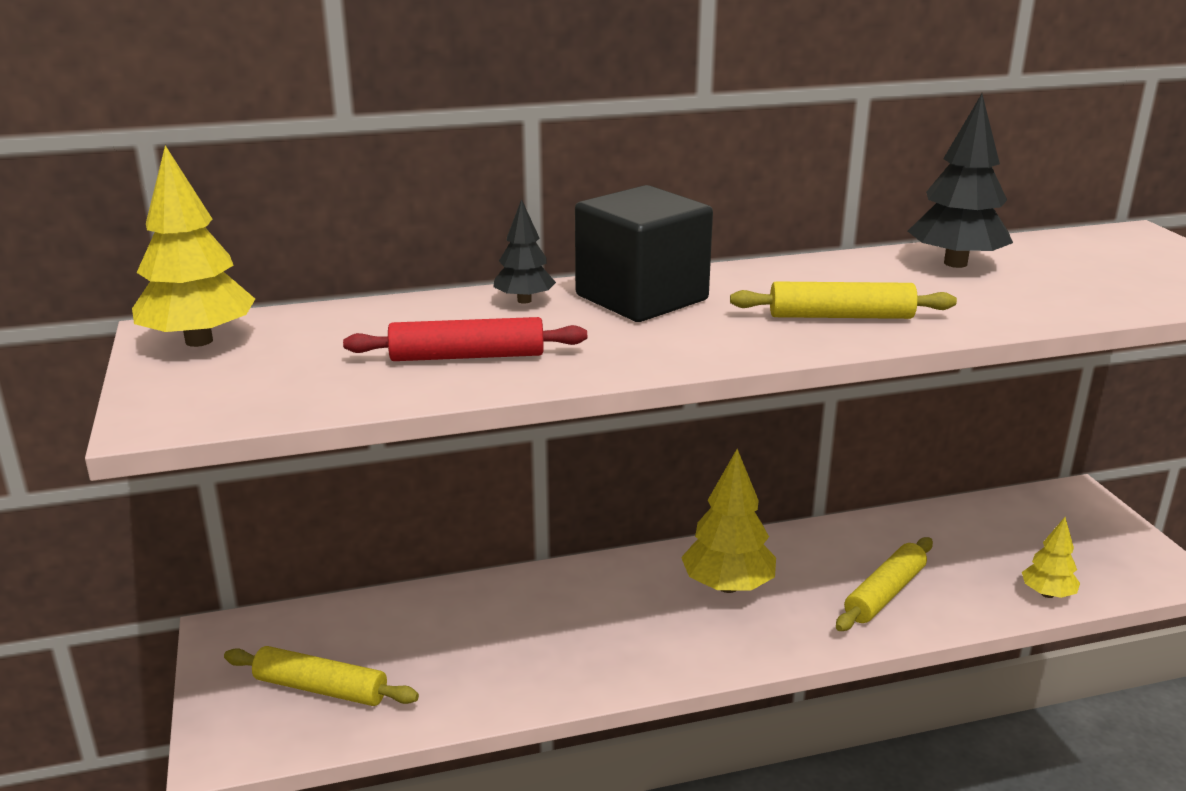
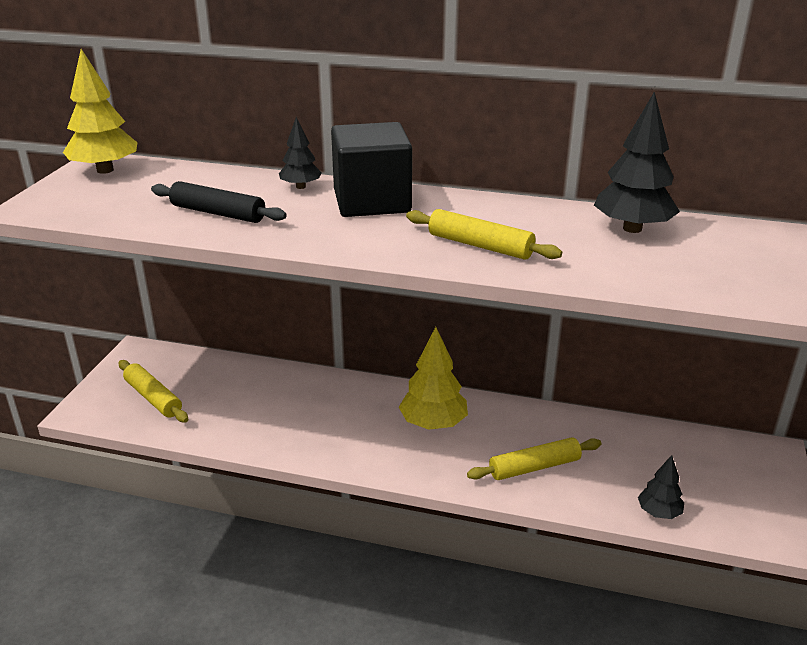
camera: 30 degrees right, 5 degrees up
red rolling pin [343,317,587,361] -> black rolling pin [151,181,287,223]
yellow tree [1022,517,1080,598] -> black tree [638,455,684,519]

